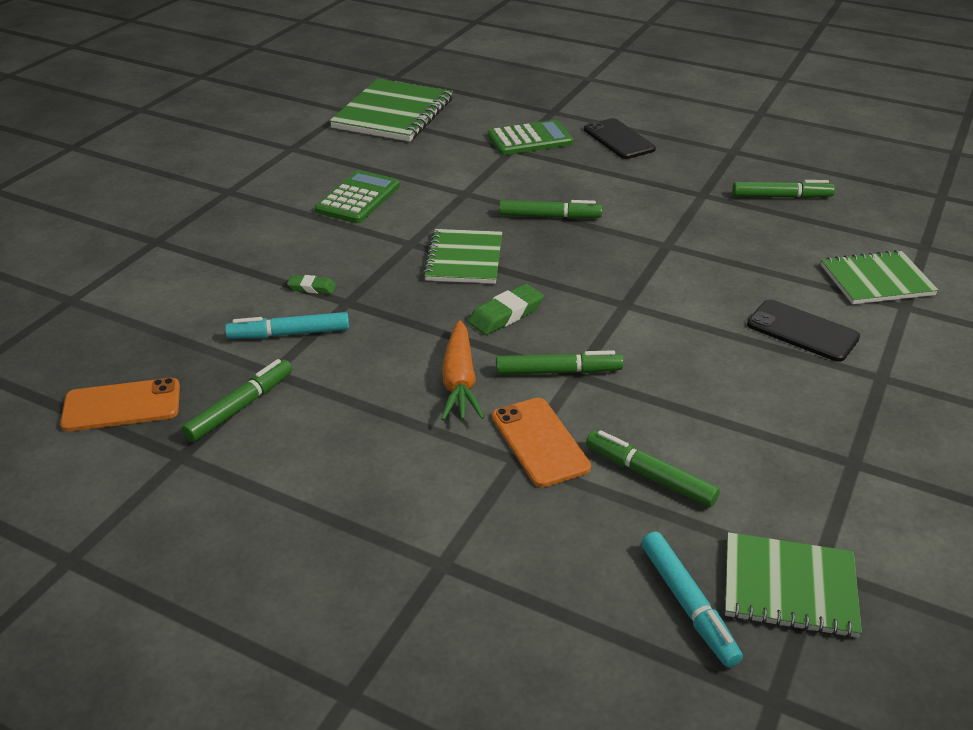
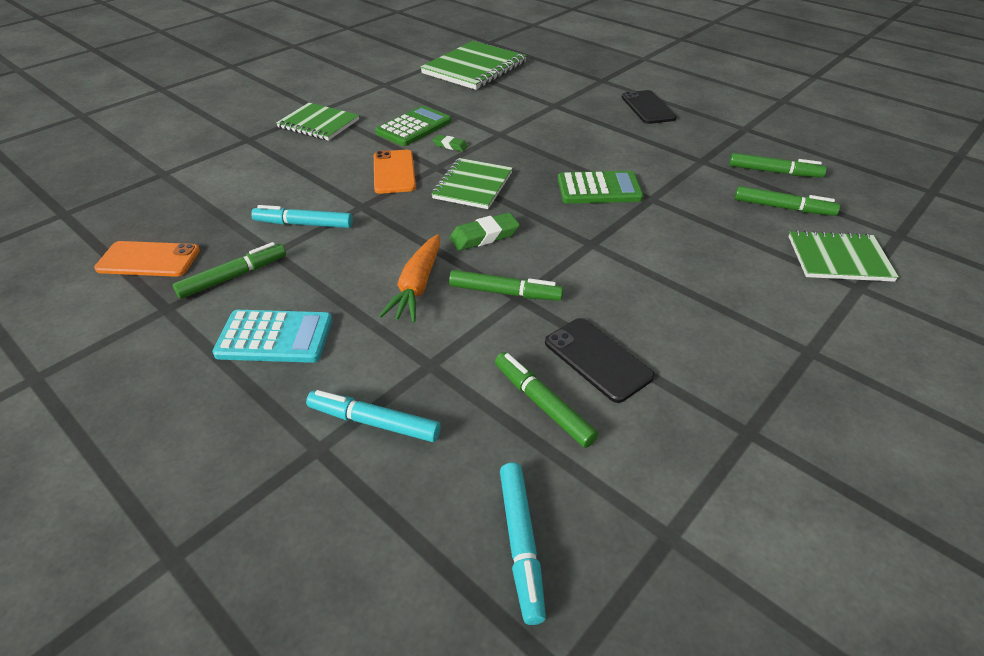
camera: 15 degrees right, 5 degrees up
green eraser [287,275,336,294] -> green eraser moved to [432,135,468,152]
green calculator [488,120,574,155] -> green calculator moved to [558,171,643,204]
orange phone [492,398,591,487] -> orange phone moved to [374,150,416,194]
green marker [499,200,603,219] -> green marker moved to [735,186,840,216]
green notebook [725,532,862,638] -> green notebook moved to [276,103,359,141]
black phone [747,300,860,362] -> black phone moved to [545,318,655,403]
none -> turquoise calculator [212,310,332,363]
none -> turquoise marker [306,390,441,442]

